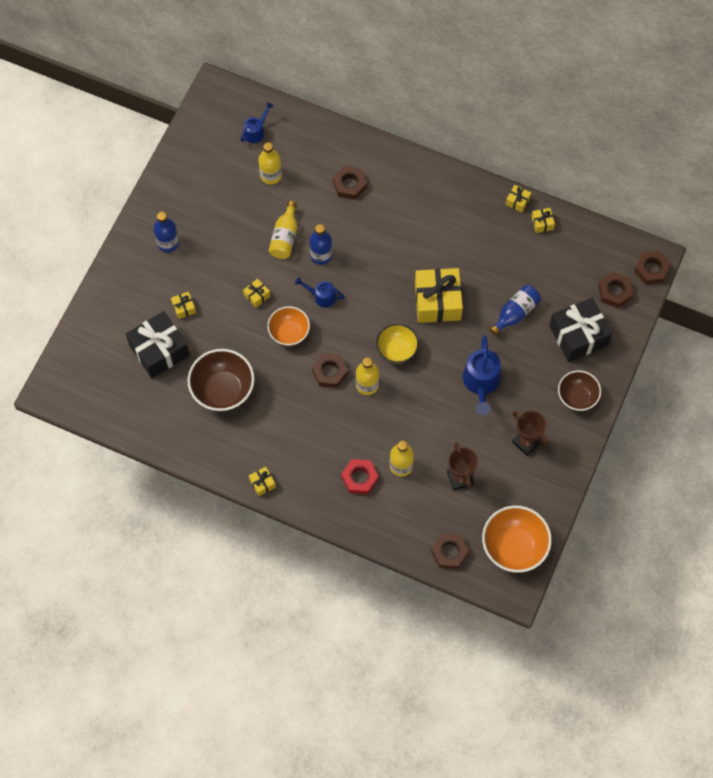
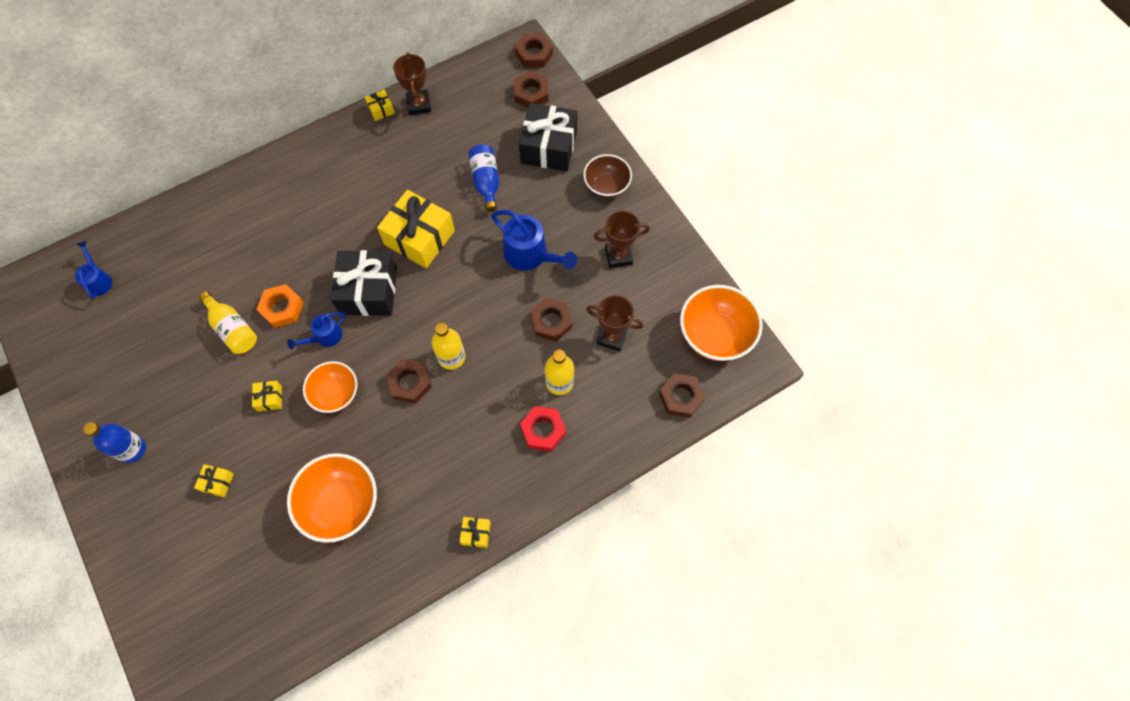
camera: 55 degrees left, 0 degrees up
black gift [126,311,190,378] -> black gift moved to [331,250,397,316]
brown bowl [188,349,255,411] -> orange bowl [287,453,377,543]
yellow bottle [258,143,282,184] -> none
blue bottle [309,224,332,265] -> orange nut [257,284,304,328]
brown nut [333,166,367,200] -> brown nut moved to [530,298,572,342]
yellow bowl [376,324,419,364] -> none
yellow gift [531,208,555,233] -> brown trophy [393,52,431,115]

